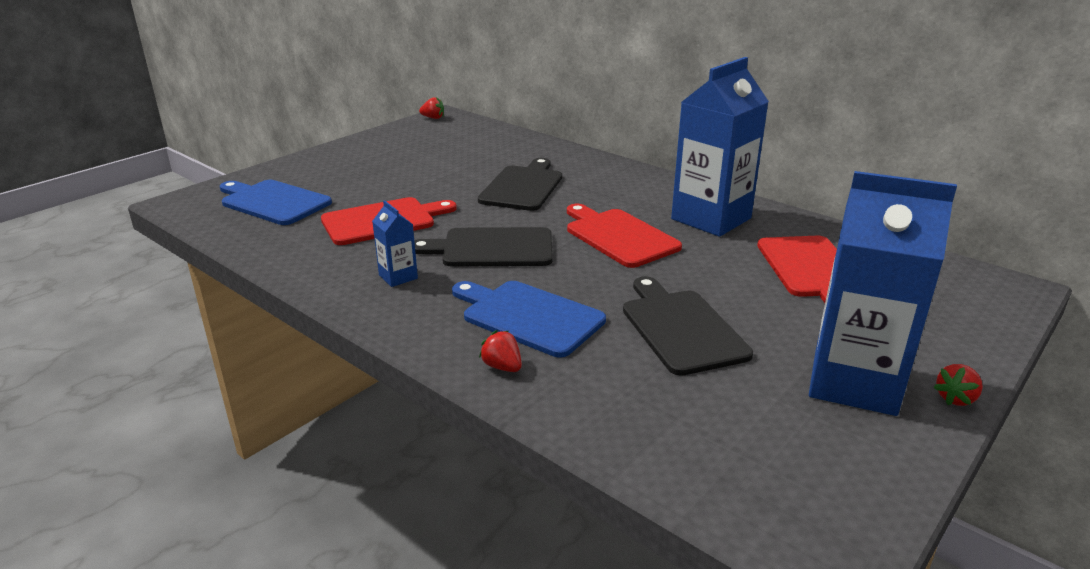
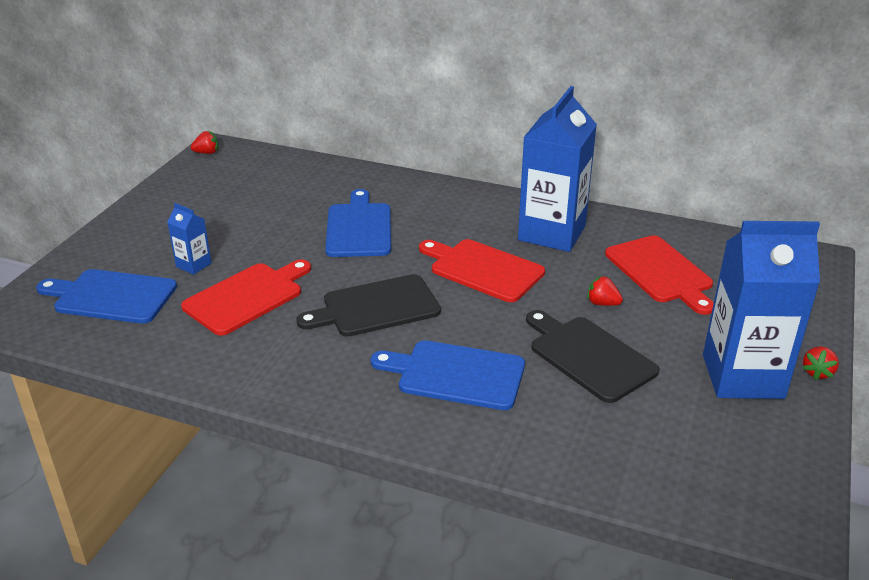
camera: 20 degrees left, 5 degrees up
blue carton [372,200,418,287] -> blue carton moved to [167,203,211,275]
black cutting board [478,158,562,211] -> blue cutting board [325,189,391,257]
red strawberry [479,330,522,372] -> red strawberry moved to [587,276,623,306]

